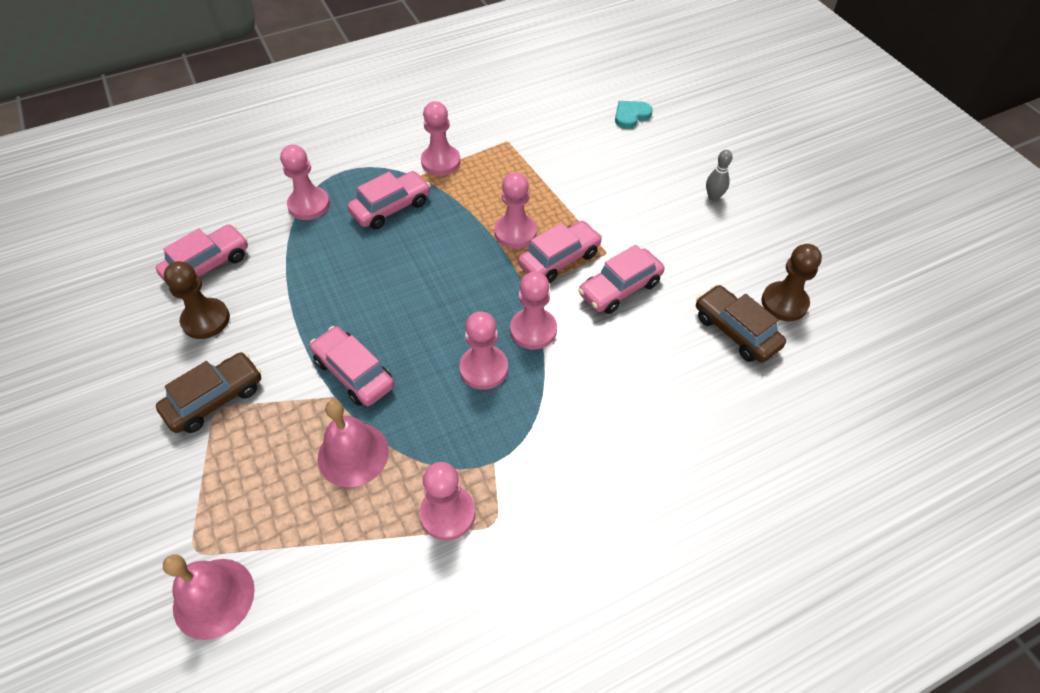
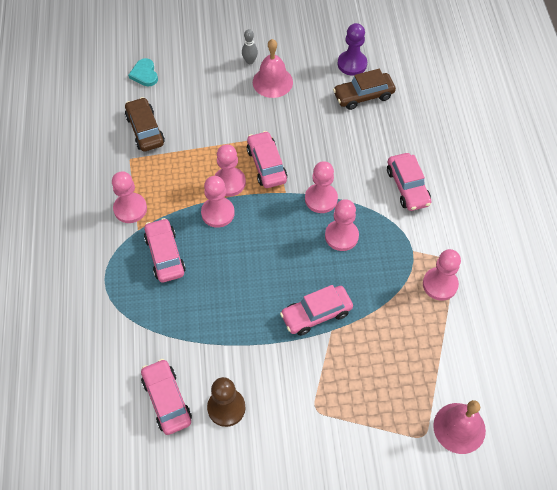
camera: 70 degrees left, 5 degrees up
brown car [156,352,261,433] -> brown car moved to [125,97,165,152]
pink pawn [280,145,330,220] -> pink pawn moved to [201,176,235,228]
pink bell [318,400,389,487] -> pink bell moved to [253,39,293,98]
pink car [578,245,665,314] -> pink car moved to [387,153,431,211]
brown pawn [762,244,822,321] -> purple pawn [338,23,367,76]

